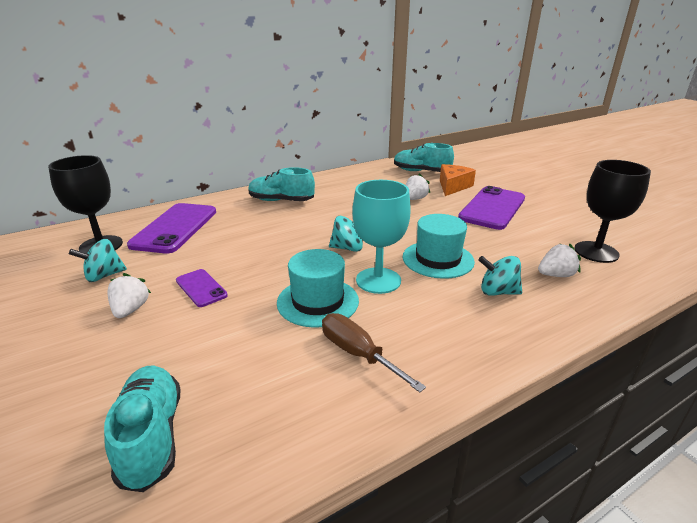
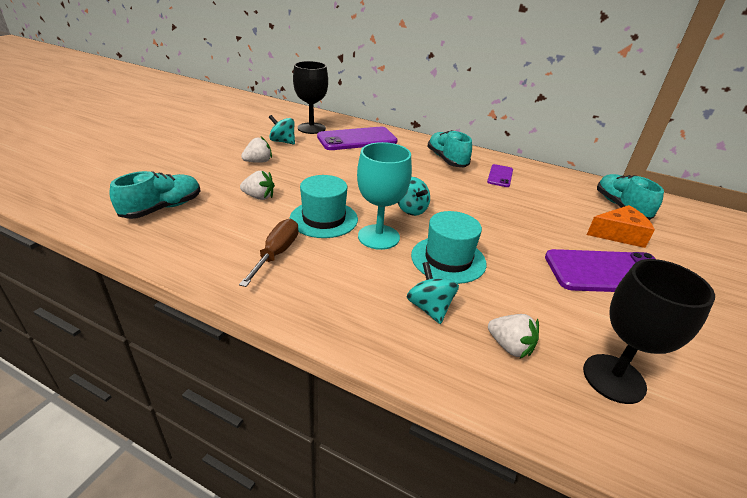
camera: 55 degrees right, 5 degrees up
purple phone [176,269,228,307] -> purple phone moved to [487,164,513,187]
white strawberry [406,173,430,200] -> white strawberry moved to [240,171,275,200]

